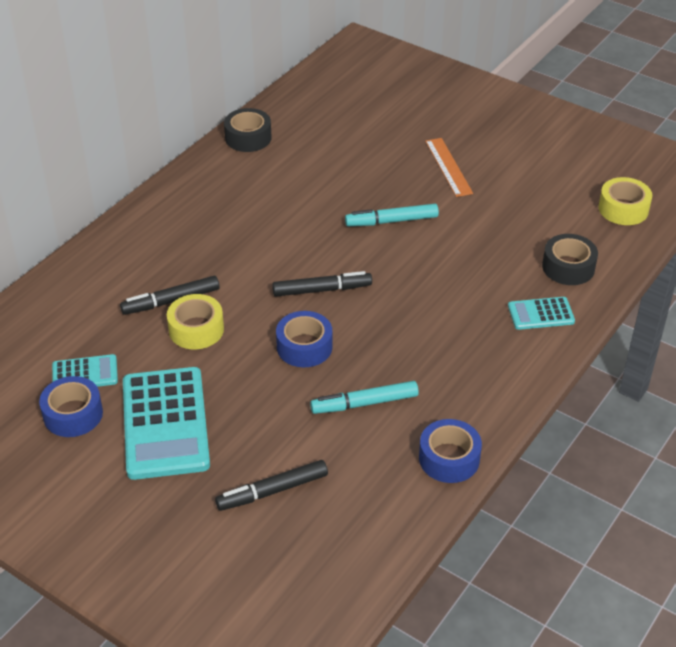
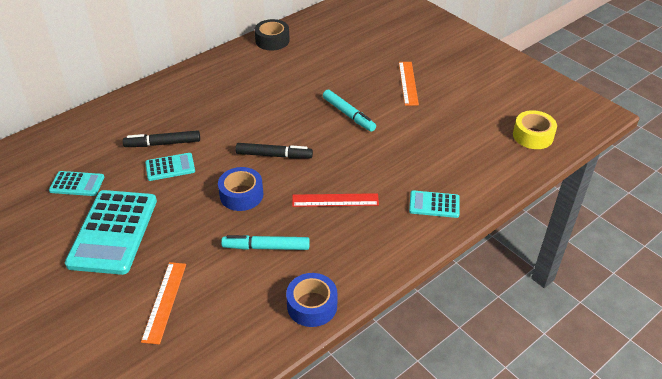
camera: 15 degrees right, 0 degrees up
blue tape [39,376,103,437] -> none
yellow tape [167,294,224,349] -> turquoise calculator [145,153,195,181]
black marker [215,460,328,511] -> orange ruler [141,262,186,345]
turquoise marker [345,204,439,226] -> turquoise marker turned 135 degrees counterclockwise [323,90,376,132]
black tape [542,234,598,285] -> none
none -> red ruler [292,193,379,207]

